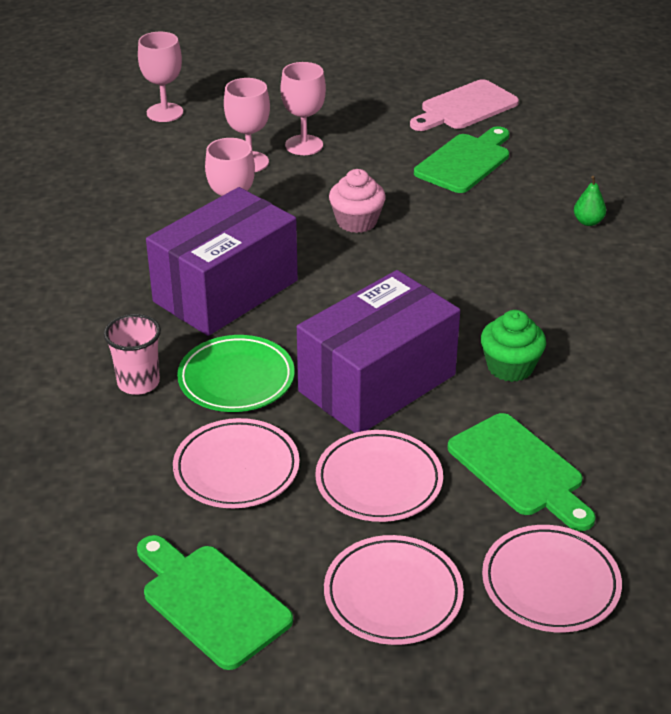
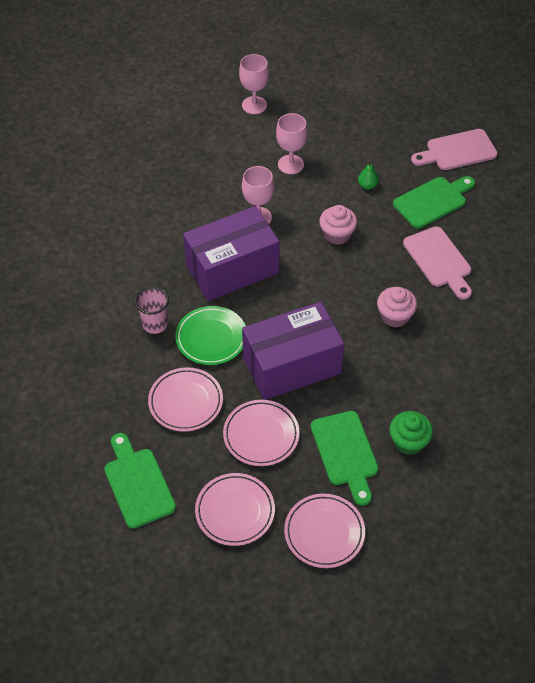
camera: 20 degrees right, 15 degrees up
pink goblet [281,62,326,155] -> none
green cupcake [481,310,546,382] -> green cupcake moved to [389,411,433,455]
green pear [574,176,606,226] -> green pear moved to [358,161,379,190]
none -> pink cupcake [377,287,417,327]
none -> pink cutting board [403,226,472,300]

